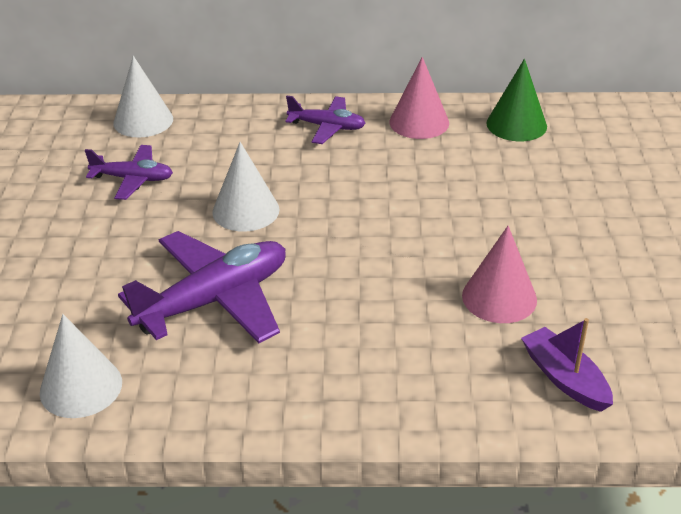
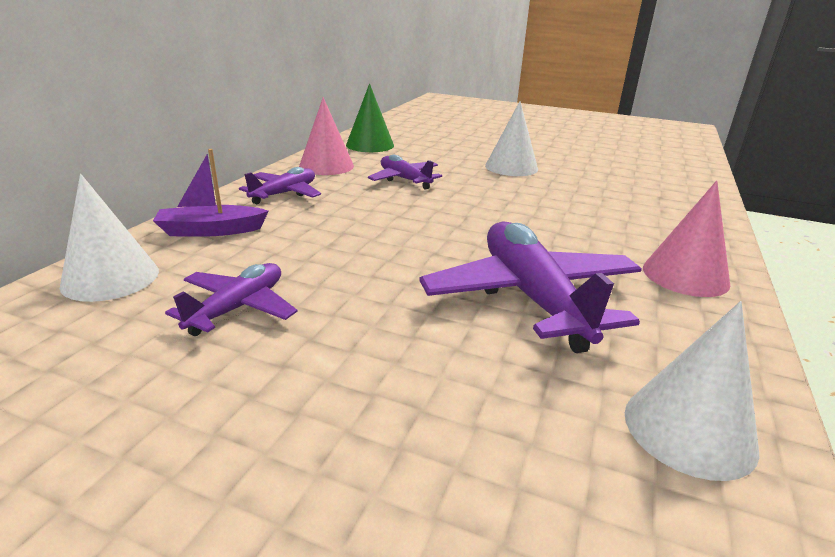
camera: 70 degrees left, 10 degrees down
white cone [212,142,280,232] -> white cone moved to [485,101,538,176]
pink cone [462,226,537,323] -> pink cone moved to [643,181,730,297]
purple boat [521,318,613,412] -> purple boat moved to [153,149,269,237]
none -> purple plane [368,155,442,190]

